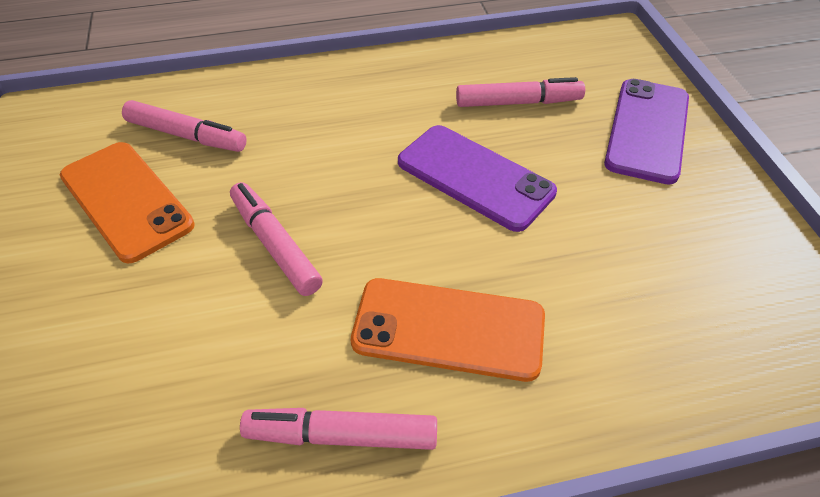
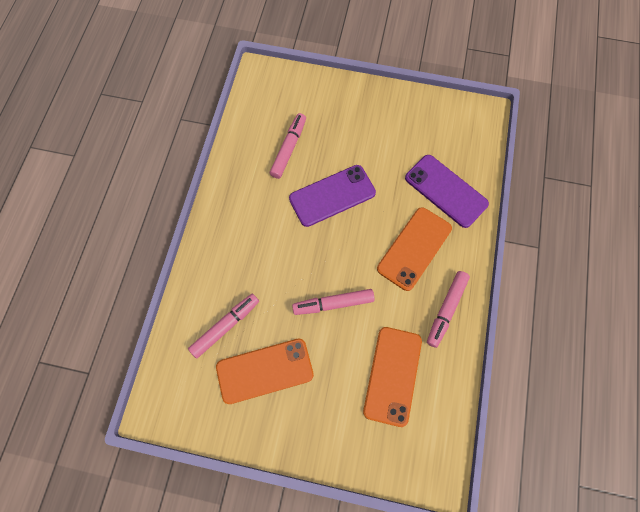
camera: 65 degrees left, 20 degrees up
purple phone [604,79,689,185] -> purple phone moved to [405,155,489,228]
none -> orange phone [363,327,422,427]

